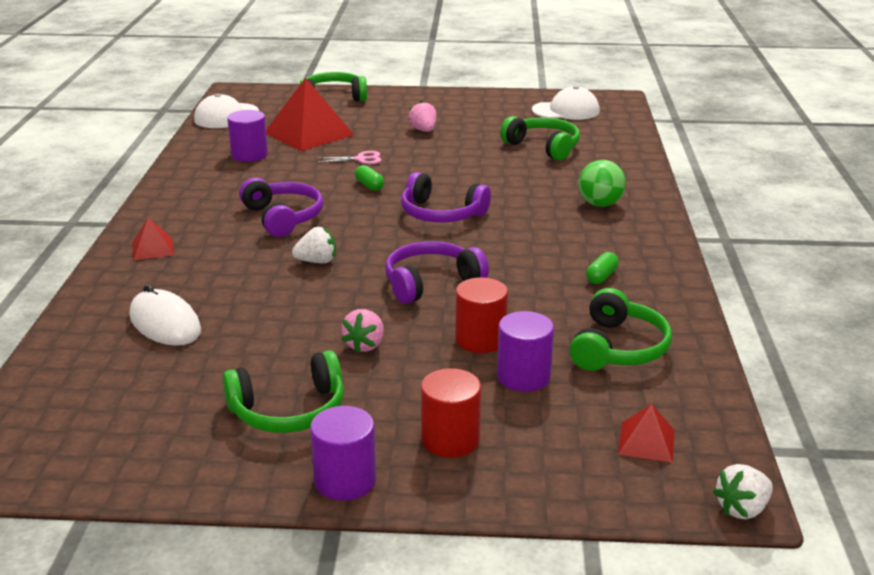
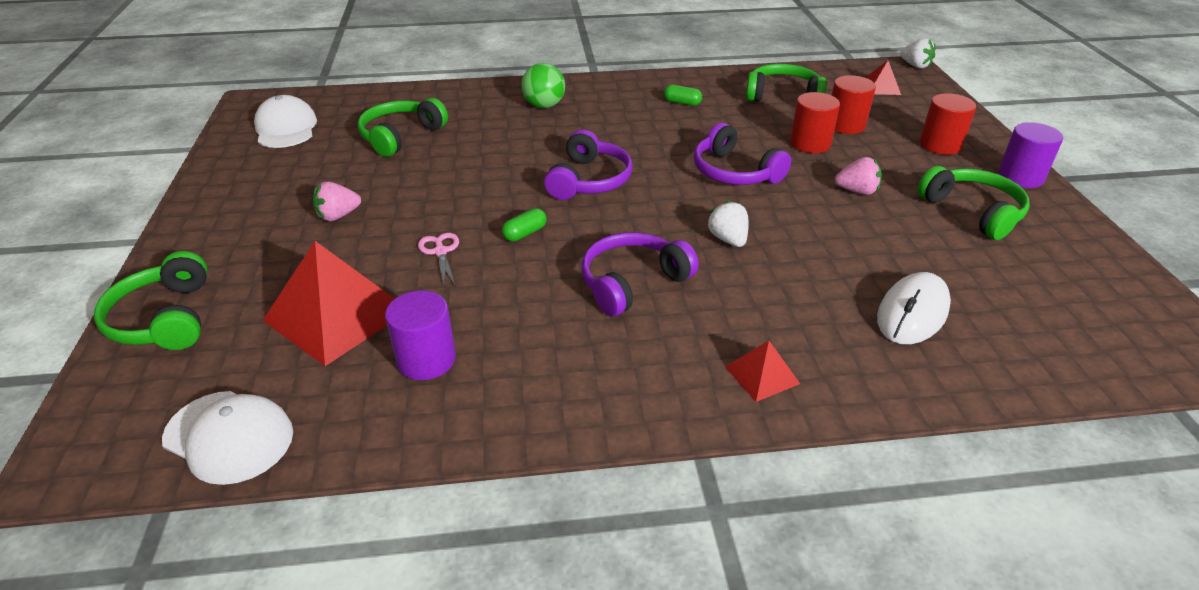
camera: 100 degrees left, 10 degrees up
purple cylinder [497,311,554,392] -> red cylinder [832,75,876,134]

